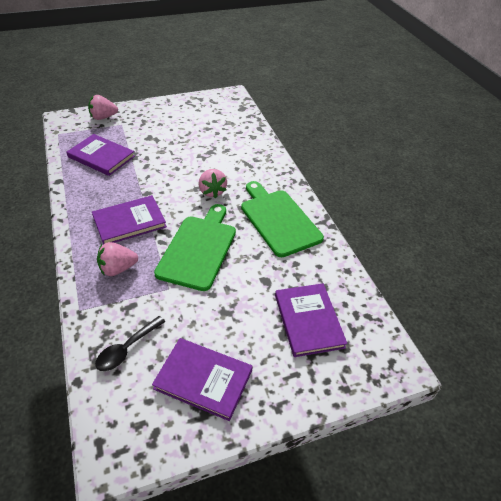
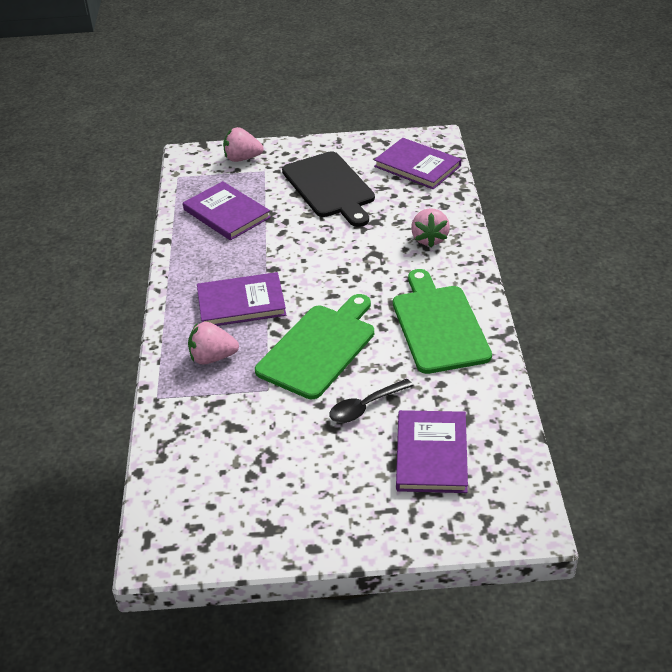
camera: 20 degrees right, 5 degrees down
black spoon [95,316,165,371] -> black spoon moved to [329,379,413,423]
purple book [152,338,253,421] -> purple book moved to [374,138,461,189]
pink strawberry [199,169,227,198] -> pink strawberry moved to [411,208,450,247]
none -> black cutting board [282,151,375,227]

